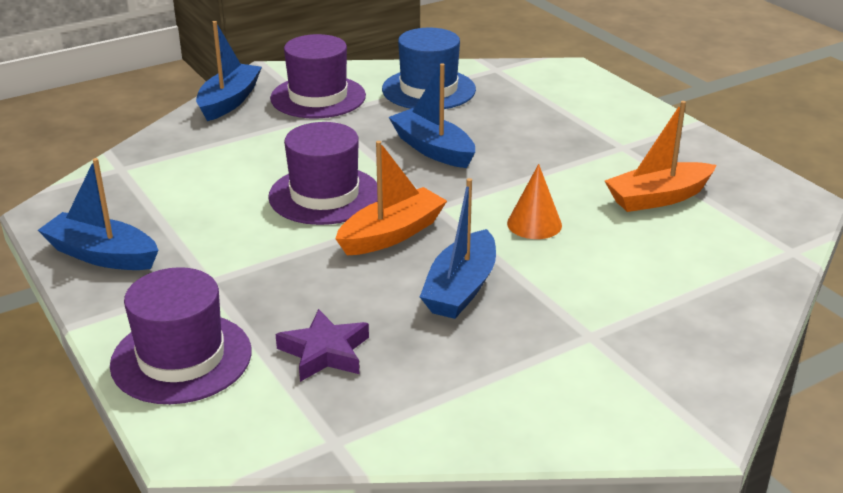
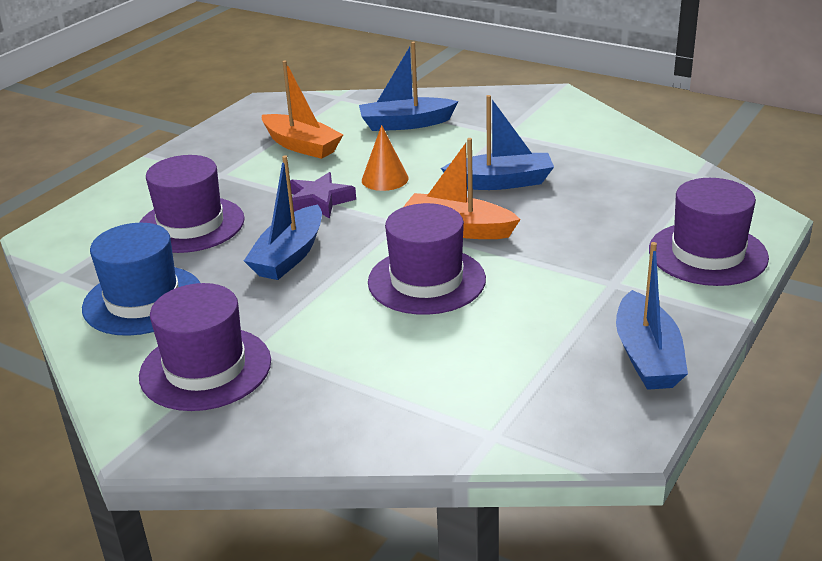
camera: 115 degrees left, 0 degrees up
blue boat [196,21,262,121] -> blue boat moved to [359,42,458,131]
purple star [276,309,369,382] -> purple star moved to [290,172,356,219]
none -> purple hat [139,155,245,253]

